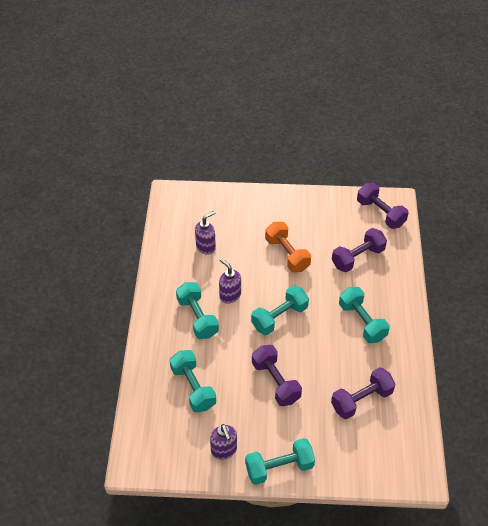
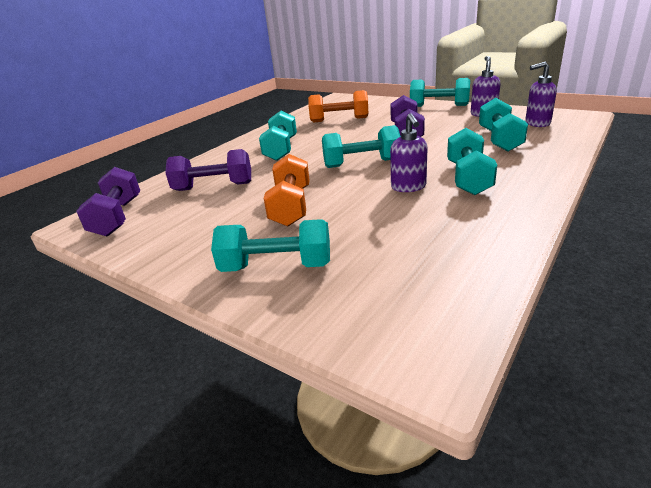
camera: 145 degrees left, 20 degrees down
purple soap dispenser [195,211,216,255] -> purple soap dispenser moved to [525,62,557,127]
purple dumbbell [331,367,396,419] -> orange dumbbell [308,90,368,122]
none -> turquoise dumbbell [211,219,330,272]

